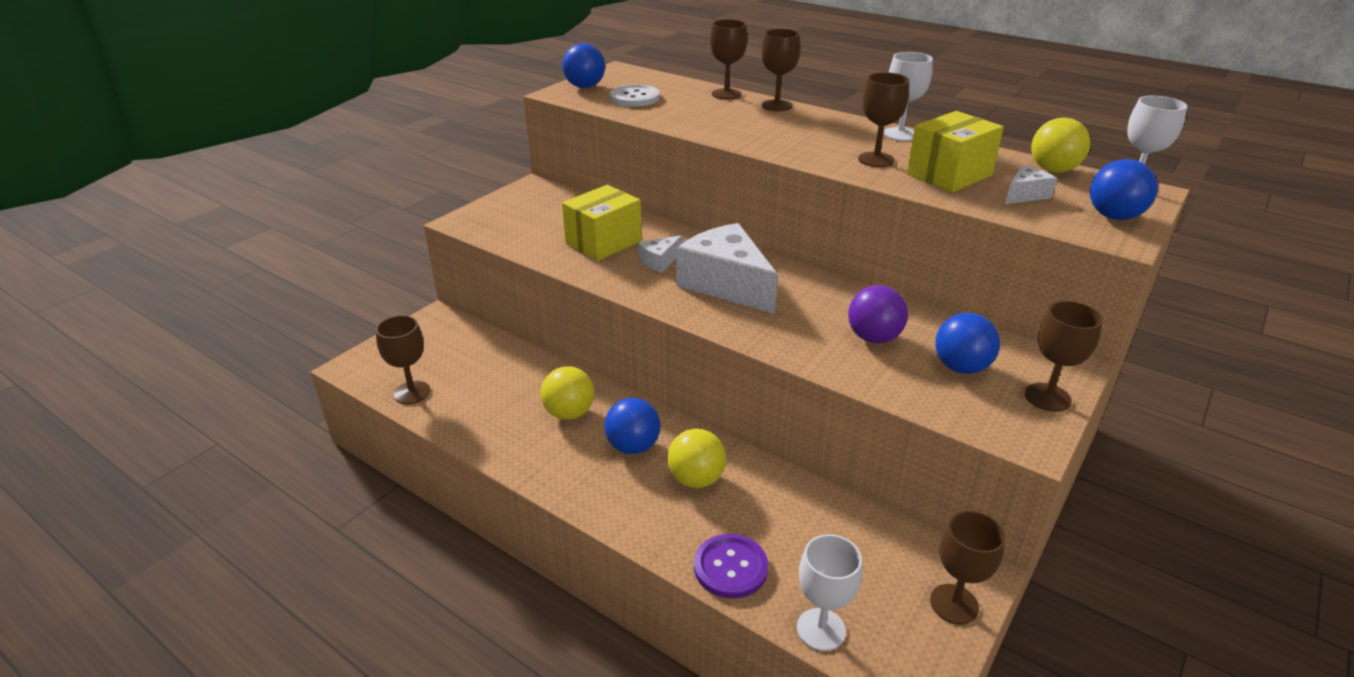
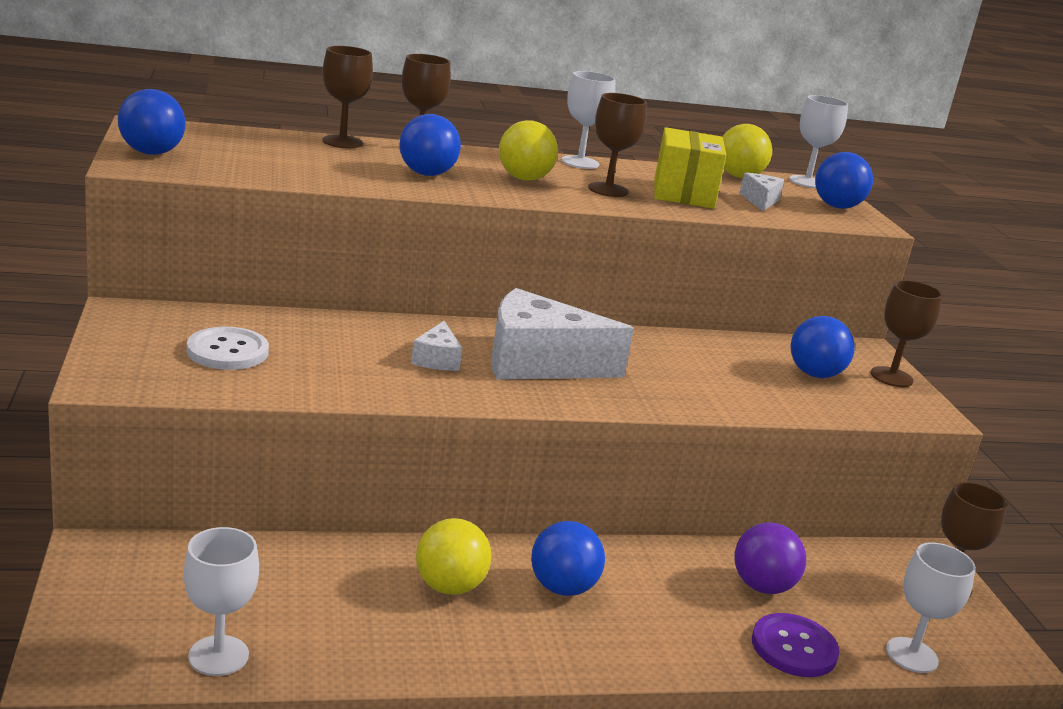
camera: 50 degrees left, 10 degrees down
brown goblet [376,315,430,404] -> white goblet [183,527,259,676]
yellow box [562,185,642,261] -> none
white button [610,84,660,107] -> white button moved to [187,327,269,370]
yellow ball [667,429,726,488] -> yellow ball moved to [499,120,558,181]
purple ball [848,285,908,343] -> purple ball moved to [734,522,806,594]
none -> blue ball [399,114,461,176]

